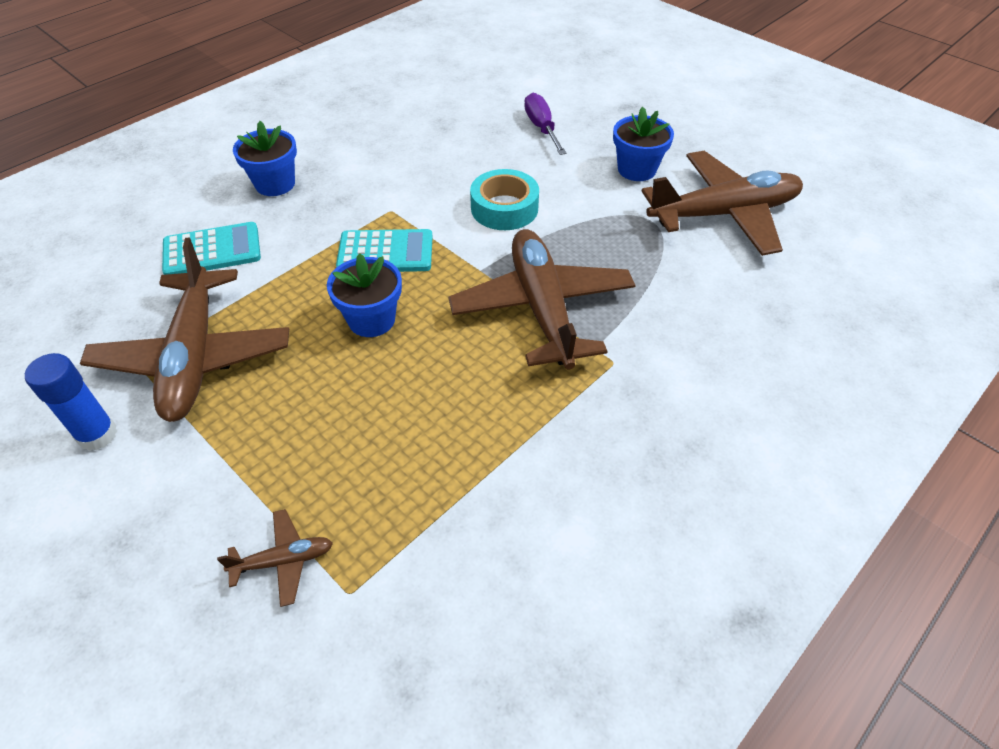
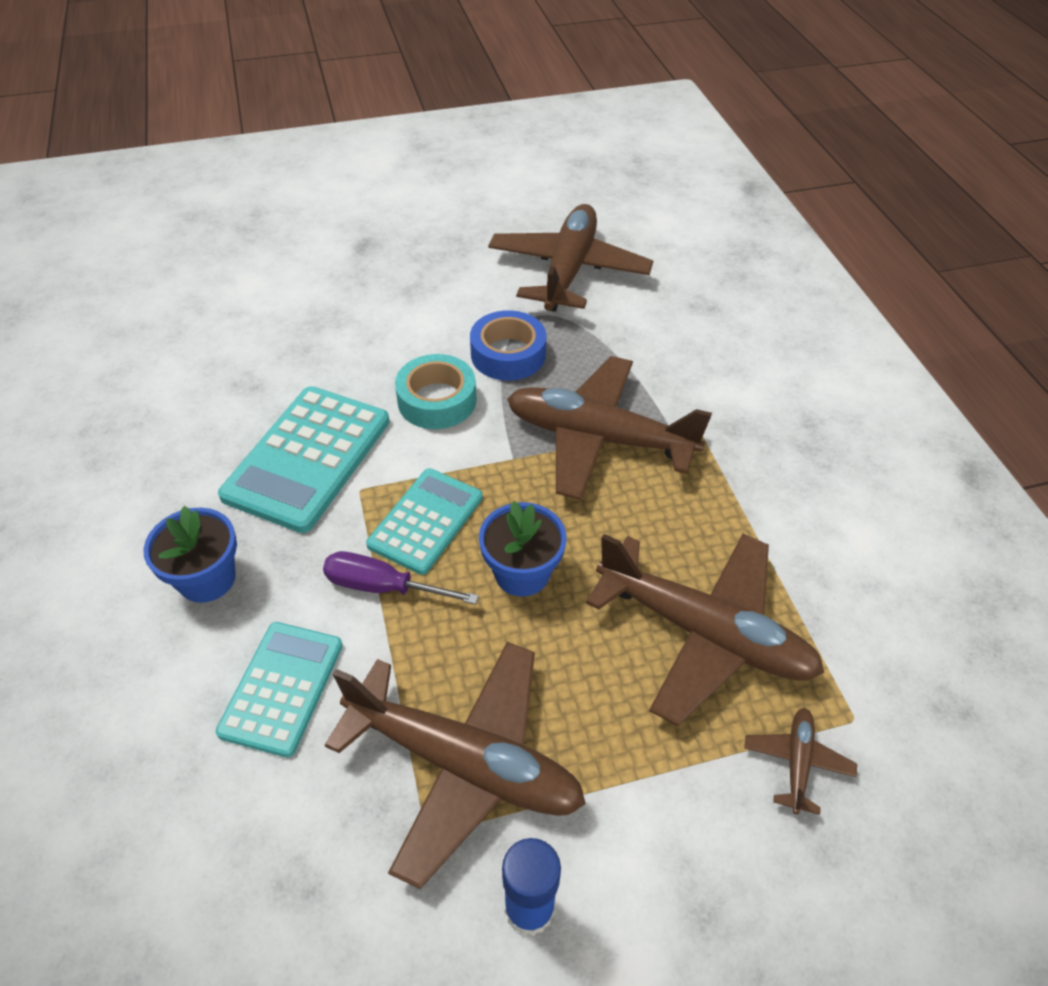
camera: 60 degrees left, 0 degrees up
purple screwdriver [524,93,566,155] -> purple screwdriver moved to [323,551,479,605]
blue flower pot [613,107,674,181] -> none
none -> turquoise calculator [218,386,390,533]
none -> blue tape [470,310,546,381]
none -> brown plane [586,534,824,726]

